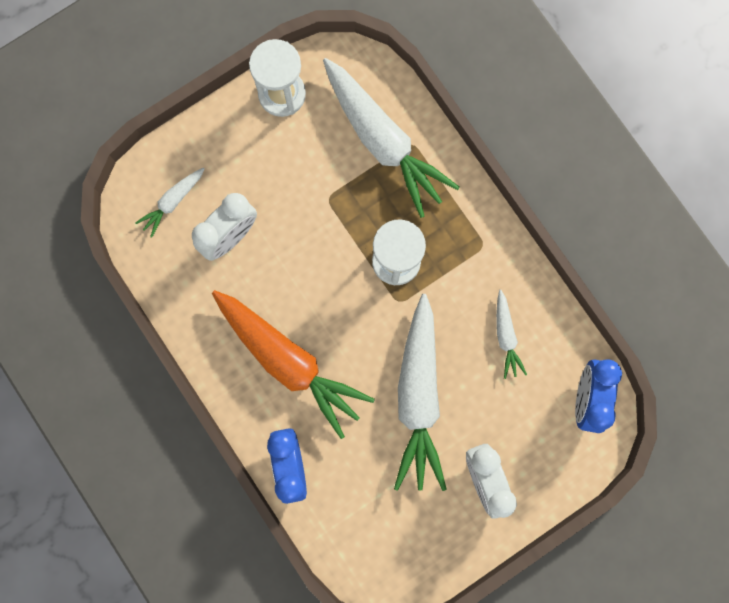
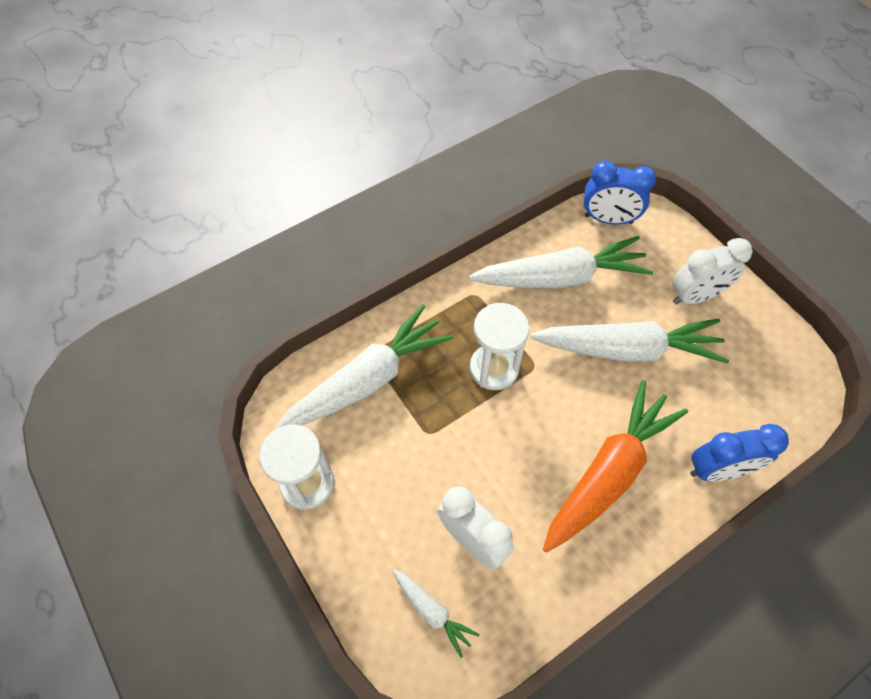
camera: 90 degrees left, 20 degrees down
white carrot [496,290,527,379] -> white carrot [469,236,653,289], size x2.17

